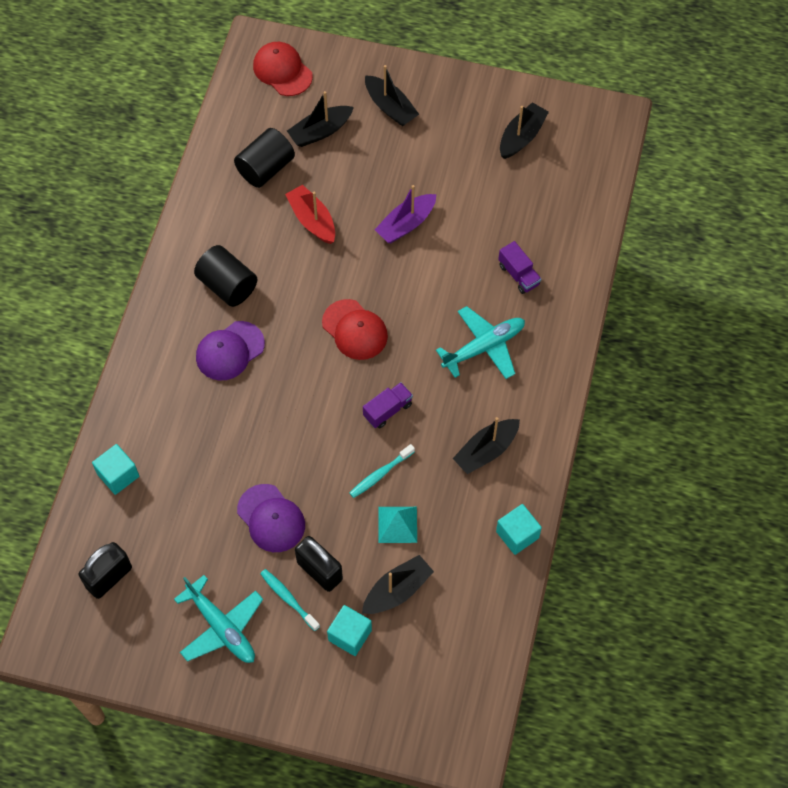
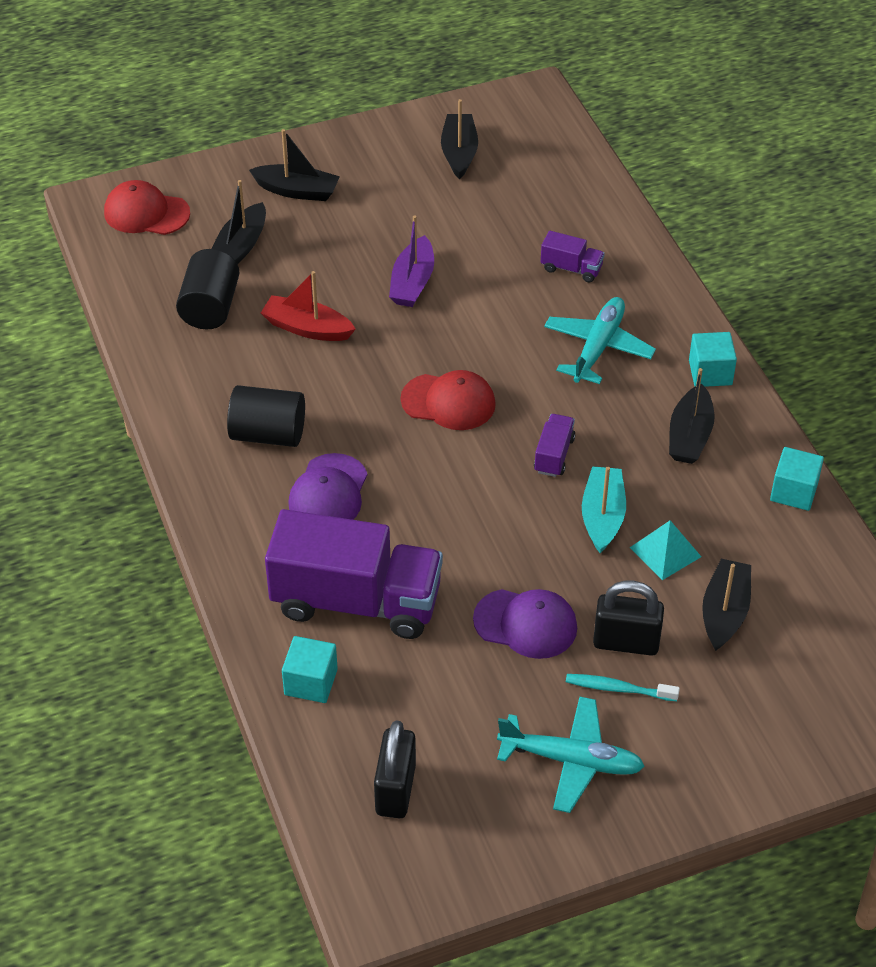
camera: 35 degrees left, 15 degrees down
turquoise cube [327,605,372,656] -> turquoise cube moved to [689,332,737,387]
turquoise toothbrush [350,444,415,498] -> turquoise boat [582,466,626,553]
none -> purple truck [265,509,443,639]

